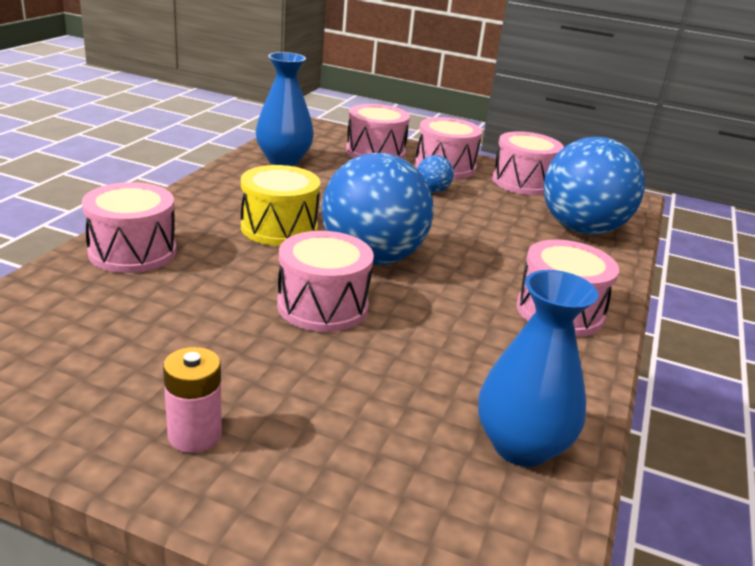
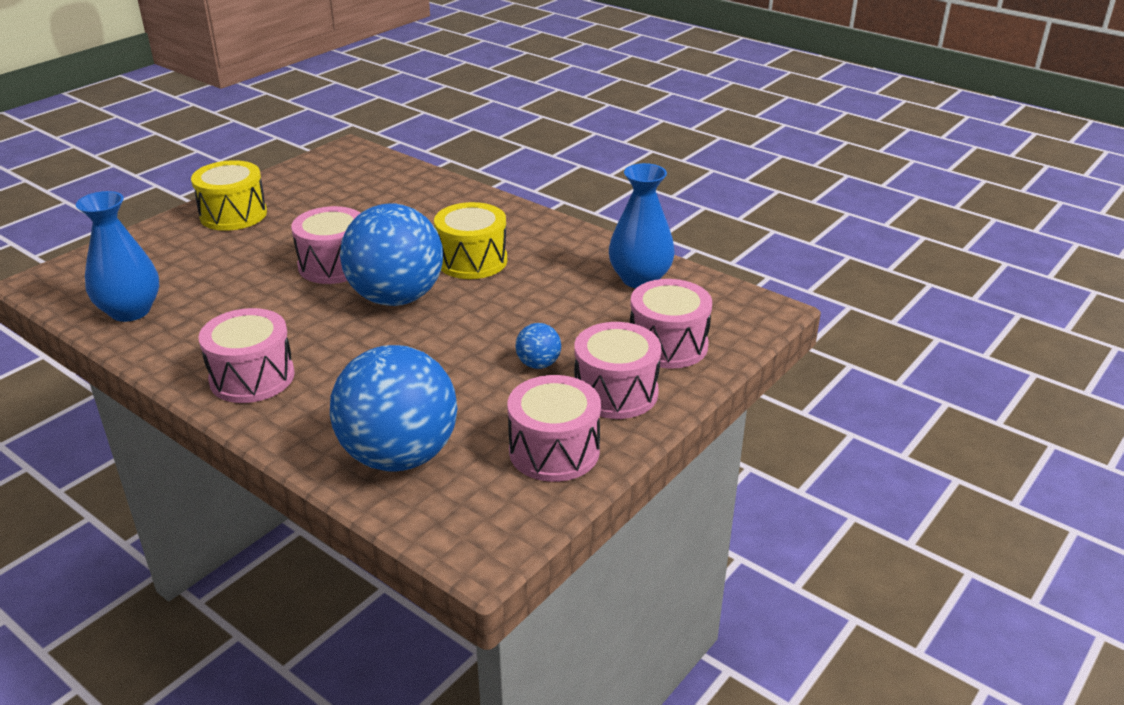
camera: 110 degrees right, 5 degrees up
pink drum [82,182,176,273] -> none
pink battery [163,347,222,453] -> yellow drum [191,160,267,231]

